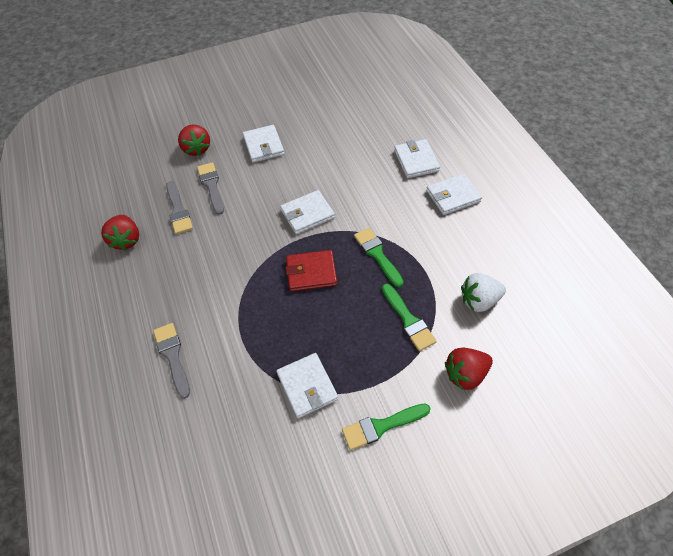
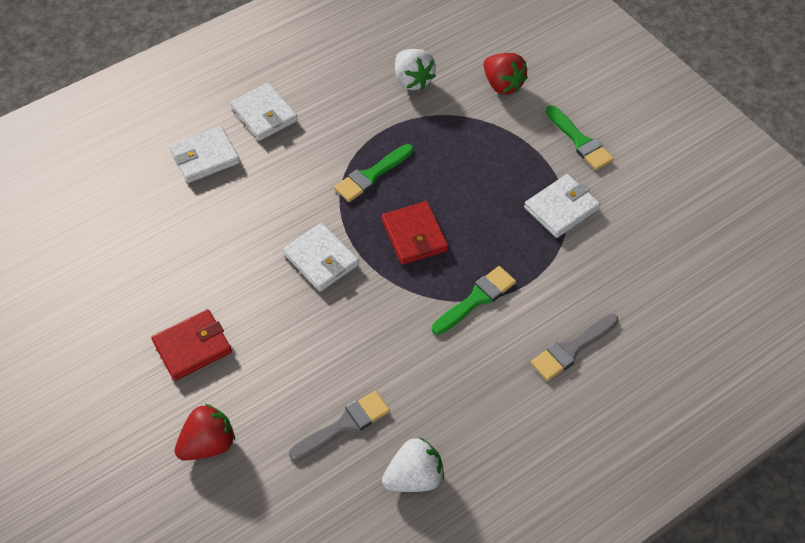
camera: 105 degrees left, 0 degrees up
red strawberry [101,215,139,251] -> white strawberry [382,437,444,492]
grey brush [197,162,224,215] -> none
white wallet [243,125,284,163] -> red wallet [151,309,232,381]
green brush [382,284,437,351] -> green brush moved to [432,266,516,335]

